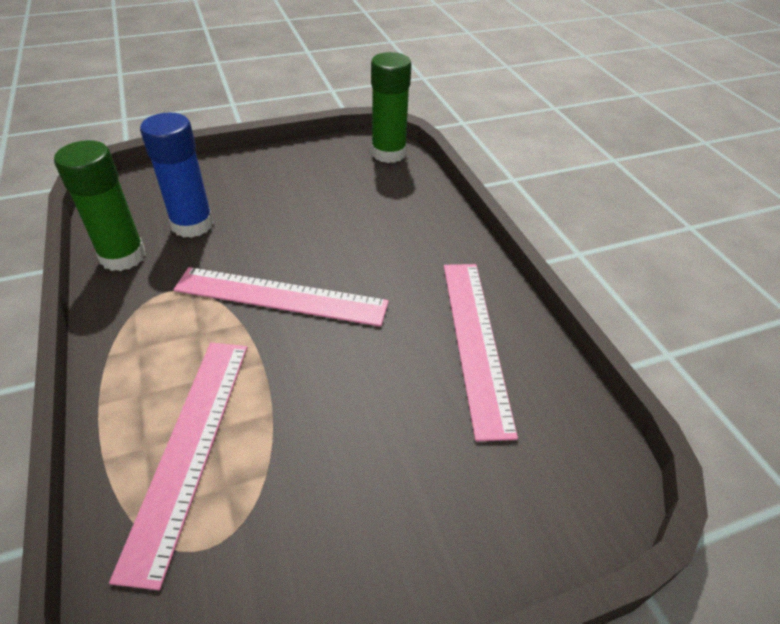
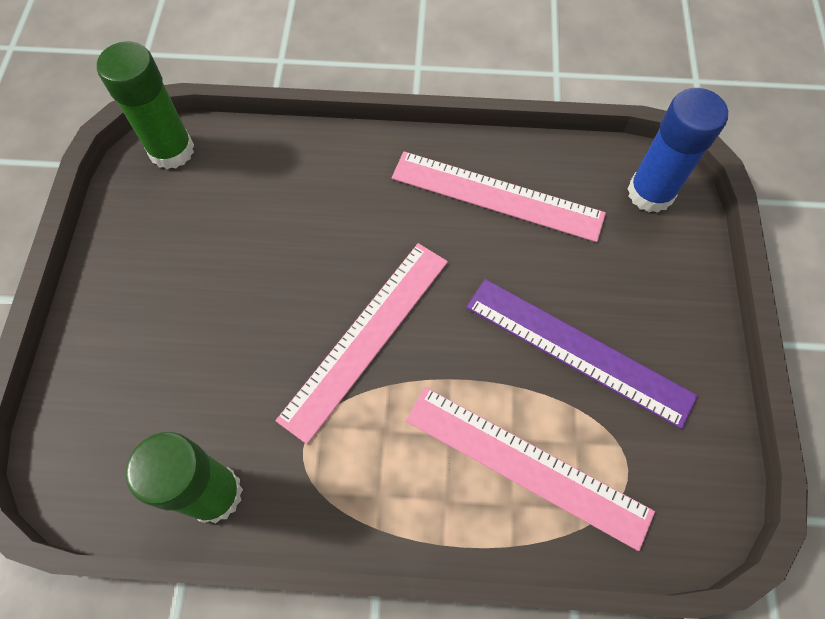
camera: 65 degrees left, 20 degrees up
blue glue stick [140,112,214,238] -> blue glue stick moved to [628,88,728,213]
none -> purple ruler [466,279,698,429]

